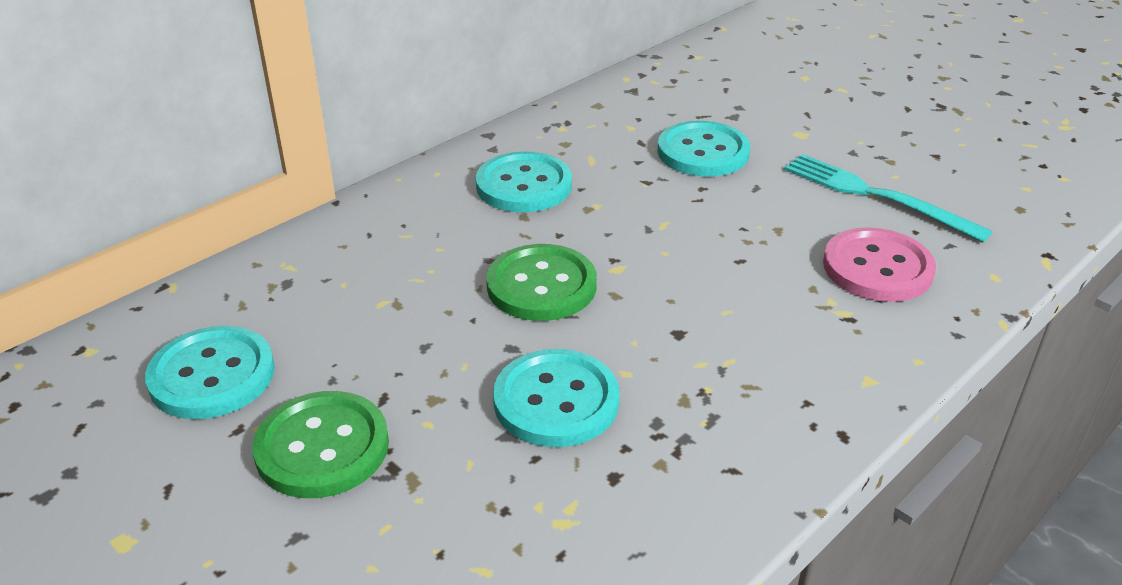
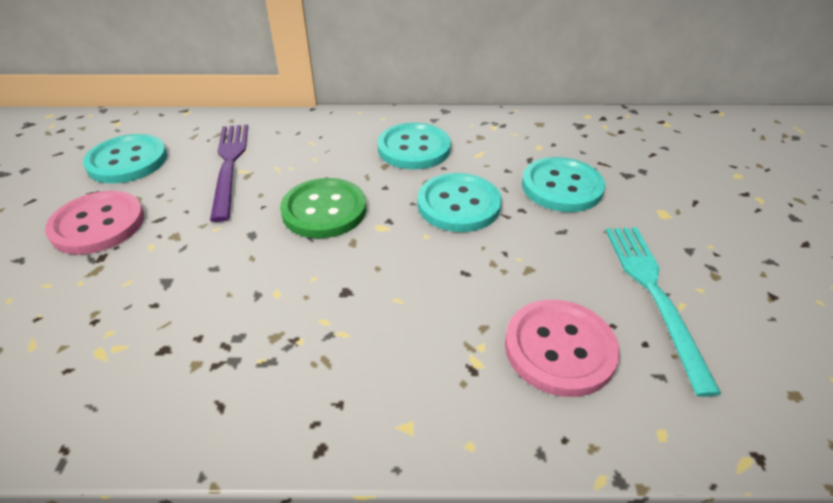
camera: 45 degrees right, 5 degrees up
green button [252,391,389,498] -> pink button [45,191,144,255]
turquoise button [493,349,620,447] -> turquoise button moved to [417,173,502,232]
none -> purple fork [210,124,248,222]

